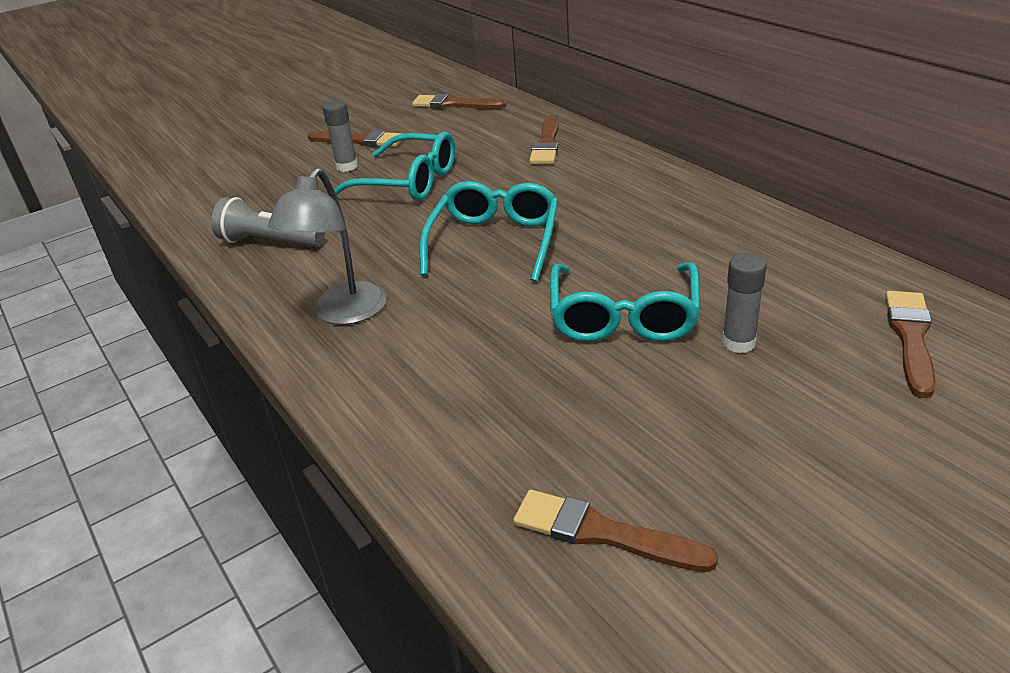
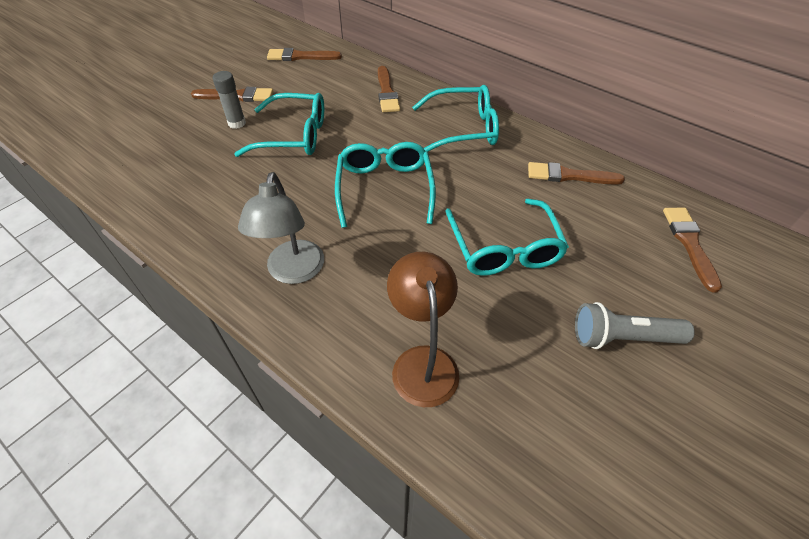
camera: 20 degrees left, 15 degrees up
grey flashlight [211,197,325,247] -> grey flashlight moved to [575,302,695,349]
brown brush [513,490,718,572] -> brown brush moved to [528,162,625,185]
grey glue stick [722,253,767,353] -> none
none -> brown lamp [387,252,459,407]
none -> turquoise glasses [412,85,499,152]

